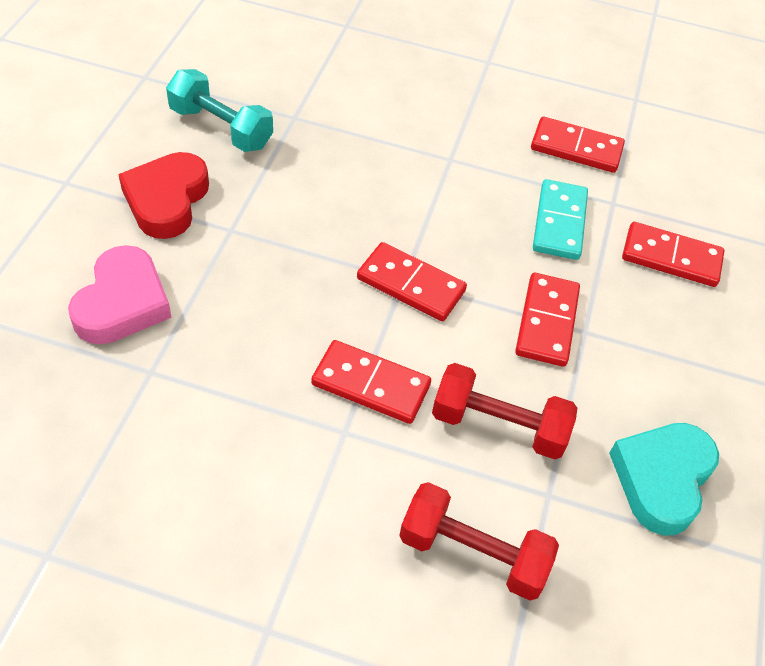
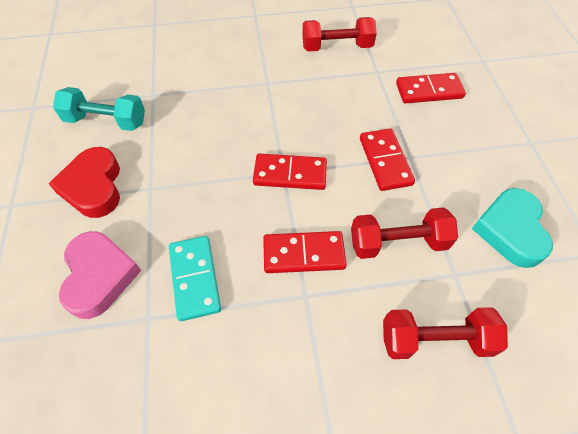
camera: 20 degrees left, 5 degrees up
red domino [531,117,625,173] -> red dumbbell [302,17,377,52]
turquoise domino [533,179,588,260] -> turquoise domino moved to [169,236,221,321]

